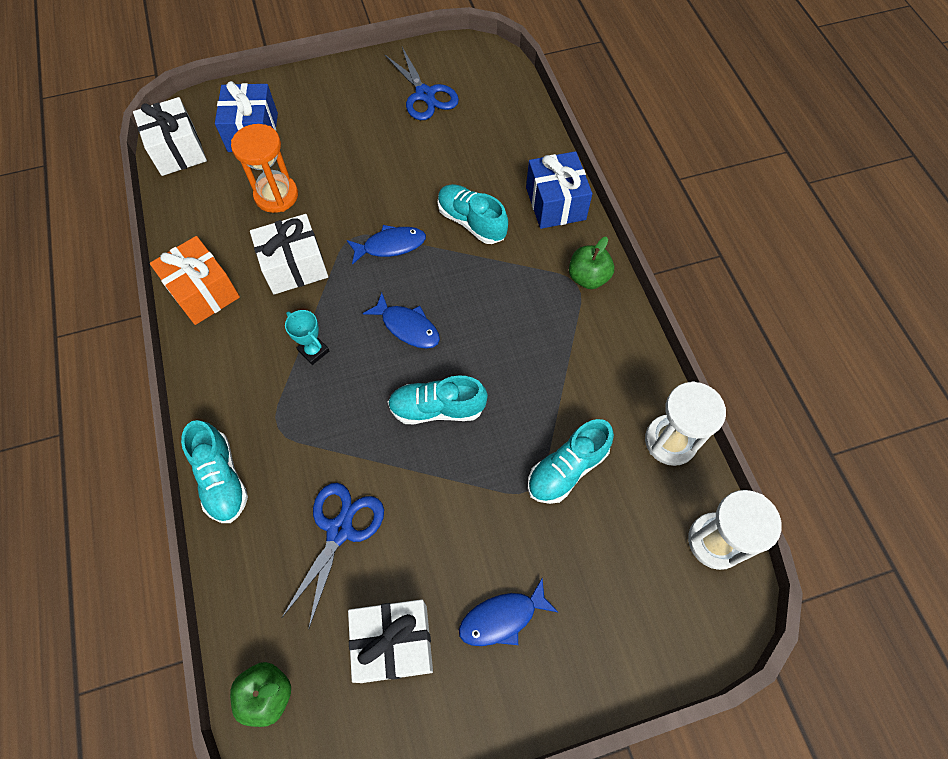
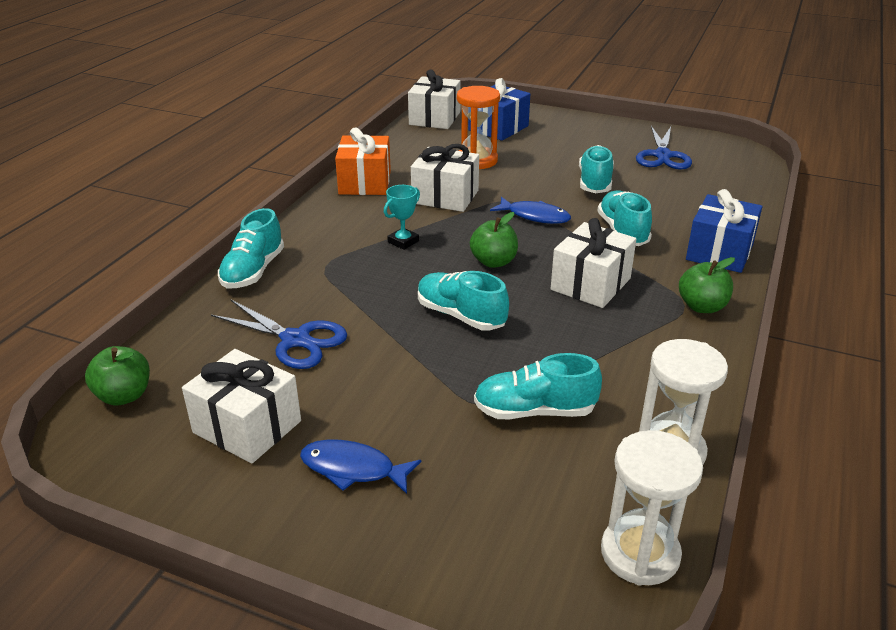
camera: 40 degrees right, 30 degrees down
blue scissors [282,483,384,630] -> blue scissors turned 60 degrees clockwise [211,299,347,369]
turquoise trophy [285,310,329,365] -> turquoise trophy turned 45 degrees clockwise [384,185,420,250]
blue fish [363,293,440,349] -> green apple [470,212,518,268]
none -> white gift [551,218,636,308]
none -> turquoise shoe [579,145,614,193]

